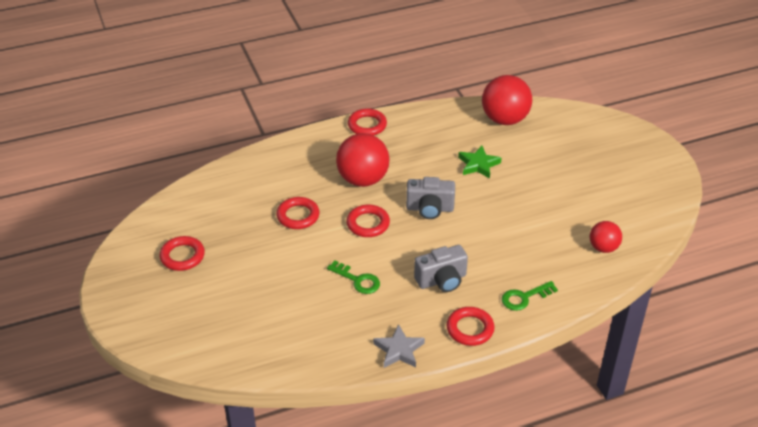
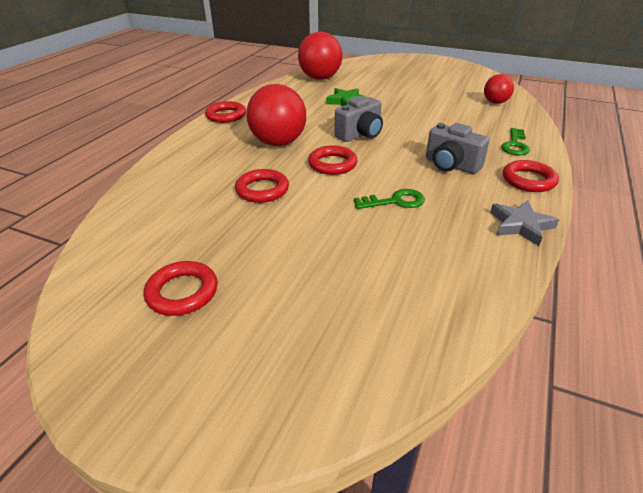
camera: 45 degrees left, 5 degrees down
grey camera [414,245,468,292] -> grey camera turned 105 degrees clockwise [426,123,490,174]

